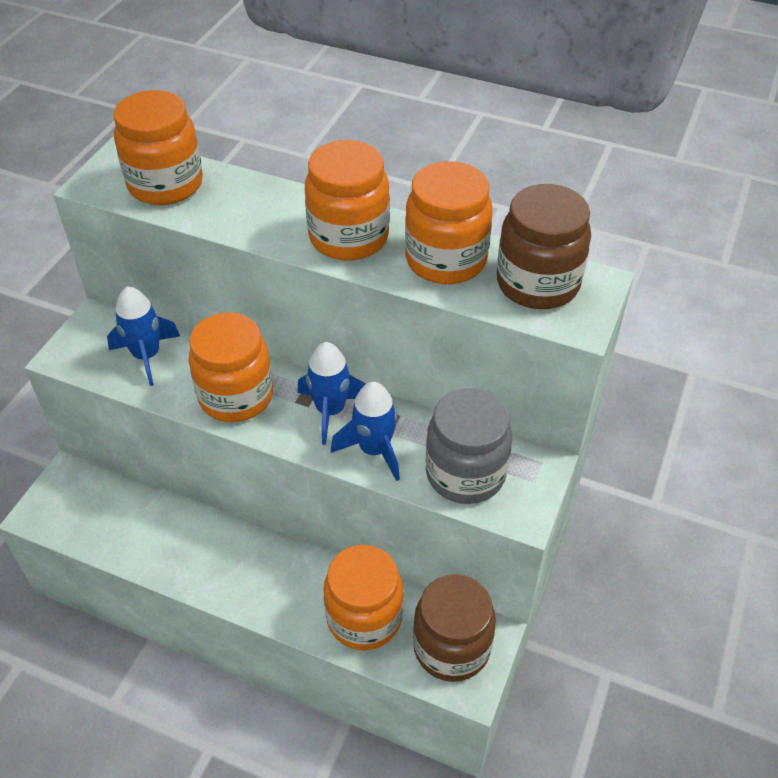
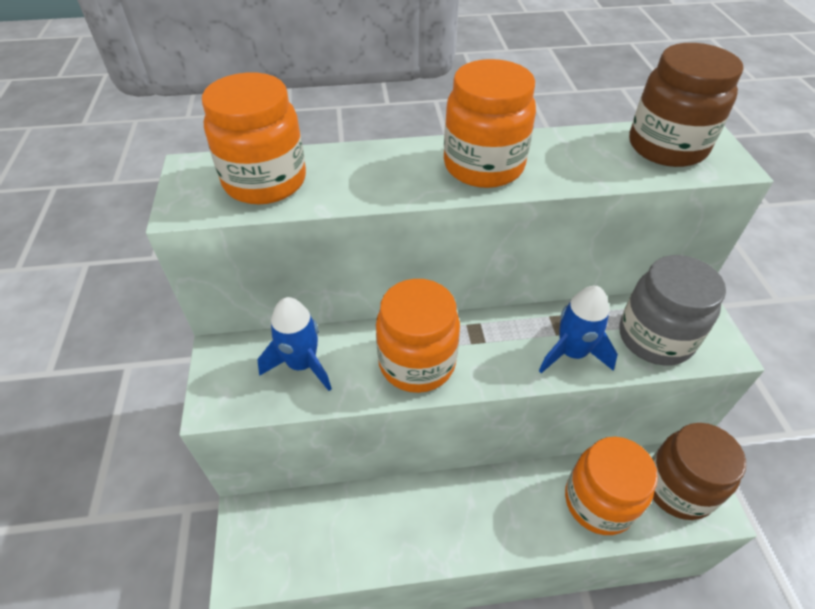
camera: 30 degrees left, 0 degrees up
blue rocket [297,342,366,445] -> none
orange jar [405,161,493,284] -> none

